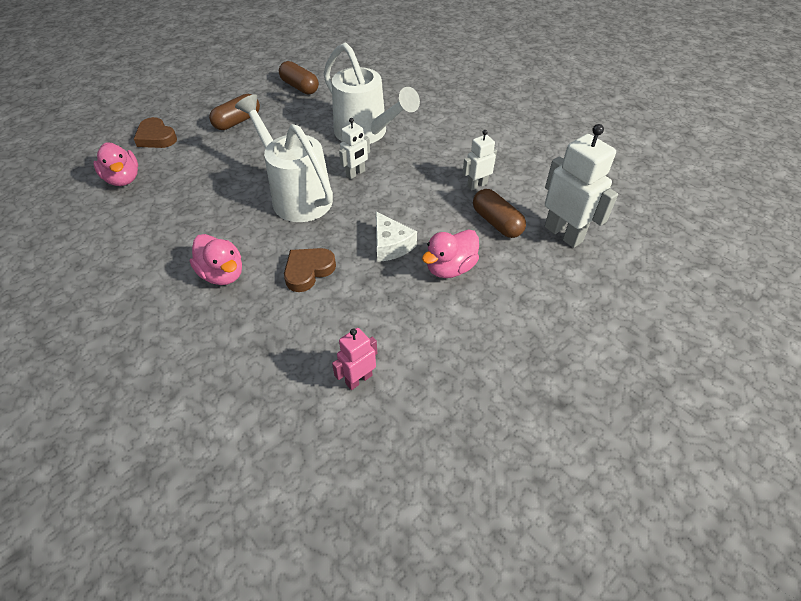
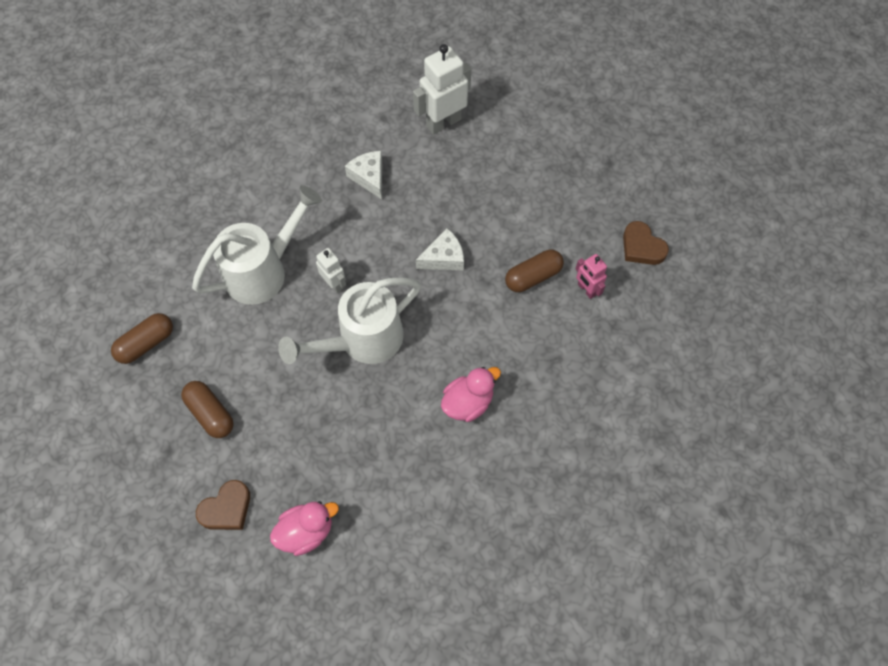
camera: 85 degrees left, 15 degrees up
brown heart [284,248,336,292] -> brown heart moved to [623,221,669,265]
pink duck [422,229,479,278] -> none
white robot [463,130,497,191] -> white cheese [345,151,382,199]
brown capsule [473,189,526,238] -> brown capsule moved to [505,249,564,292]

